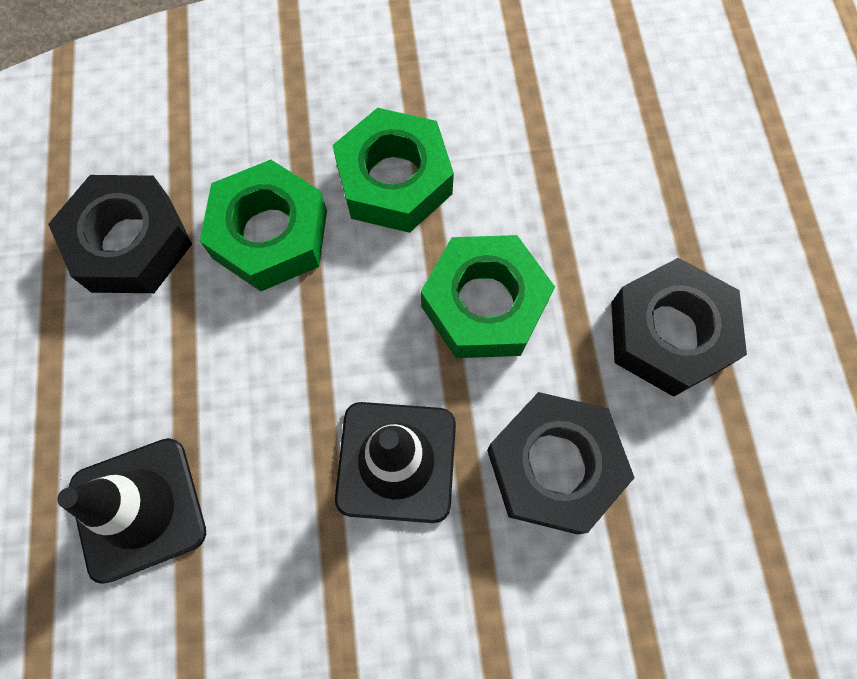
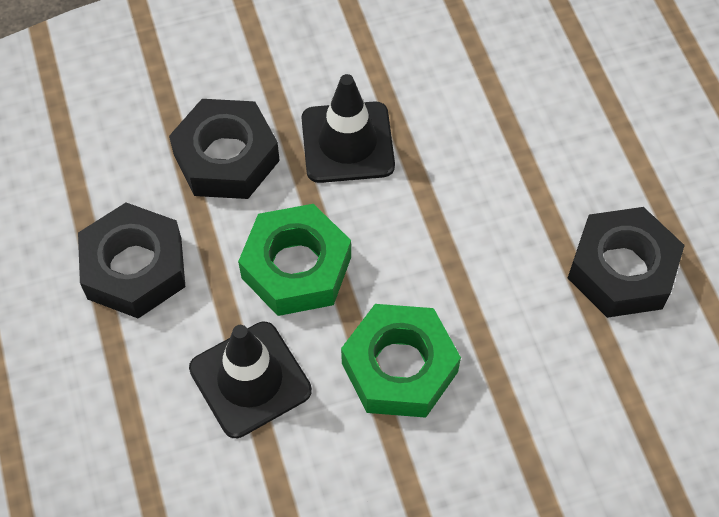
camera: 170 degrees right, 10 degrees down
black traffic cone [57,438,206,584] -> black traffic cone moved to [189,322,312,438]
green nut [200,160,327,291] -> none

